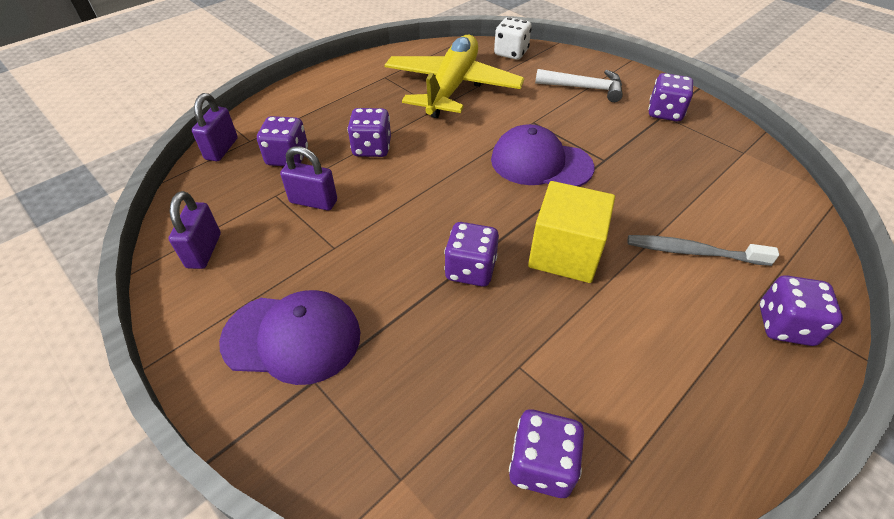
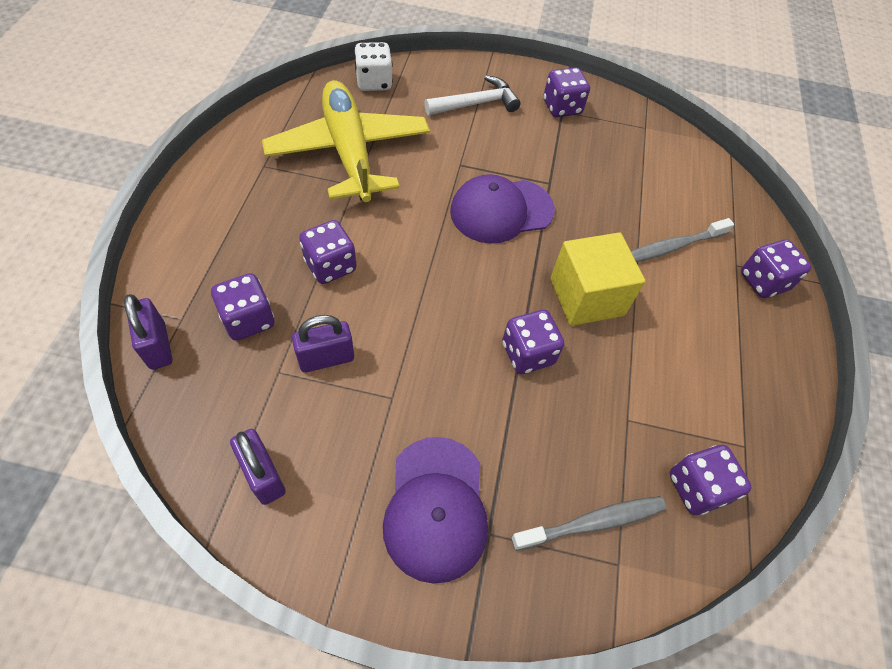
camera: 40 degrees left, 10 degrees up
purple cap [219,290,360,385] -> purple cap turned 120 degrees clockwise [383,437,488,584]
none -> grey toothbrush [511,496,666,551]

